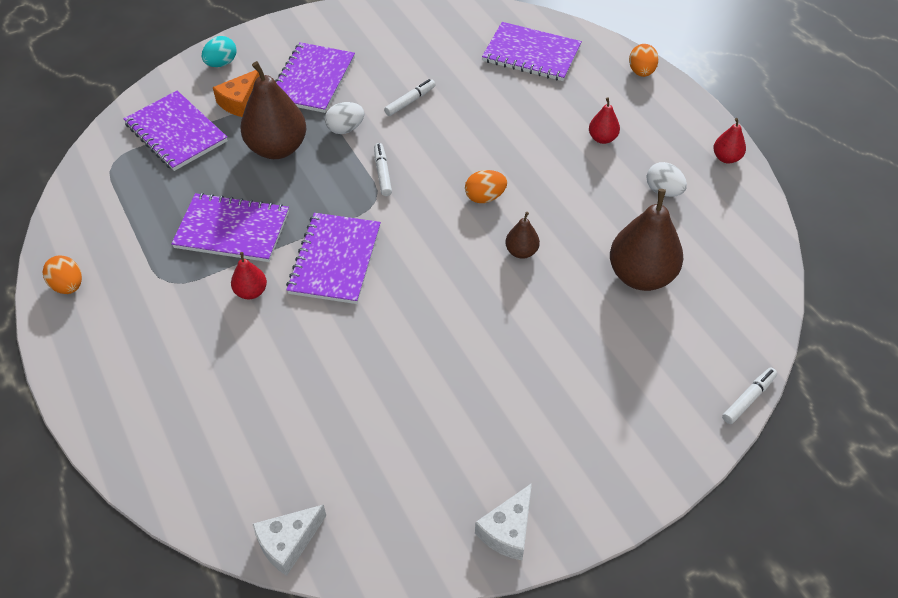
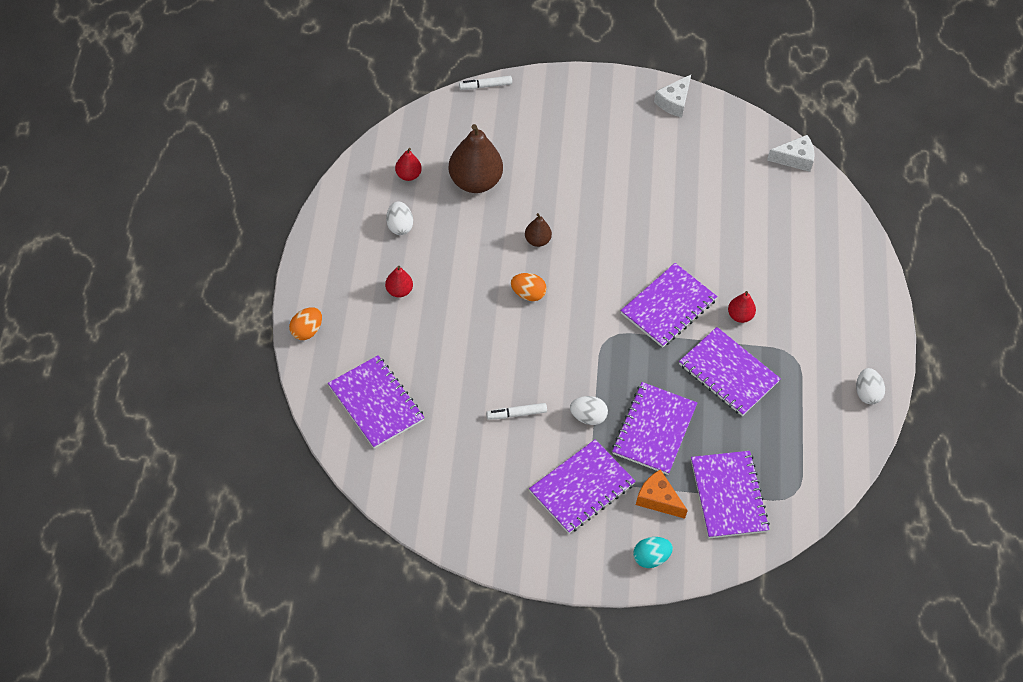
camera: 150 degrees left, 5 degrees up
orange egg [43,255,82,294] -> white egg [856,368,885,404]
orange cheese [213,70,260,117] -> orange cheese turned 120 degrees counterclockwise [636,469,688,519]
brown pear [240,61,306,159] -> purple notebook [612,382,697,475]
white marker [374,143,392,196] -> none
white cheese [475,483,532,561] -> white cheese turned 150 degrees clockwise [654,75,691,117]
red pear [713,118,746,164] -> red pear moved to [395,148,422,181]

